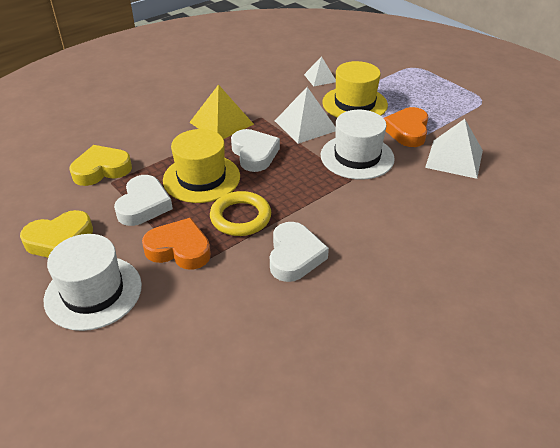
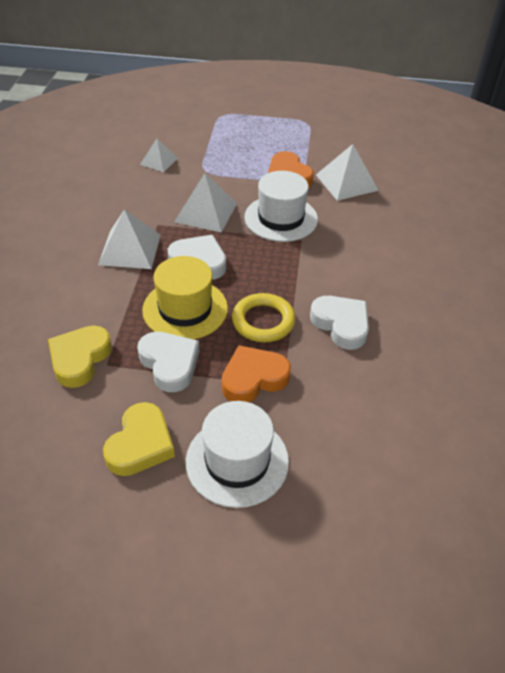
camera: 45 degrees left, 5 degrees up
yellow pyramid [189,84,254,139] -> white pyramid [98,209,161,269]
yellow hat [322,61,388,118] -> none

